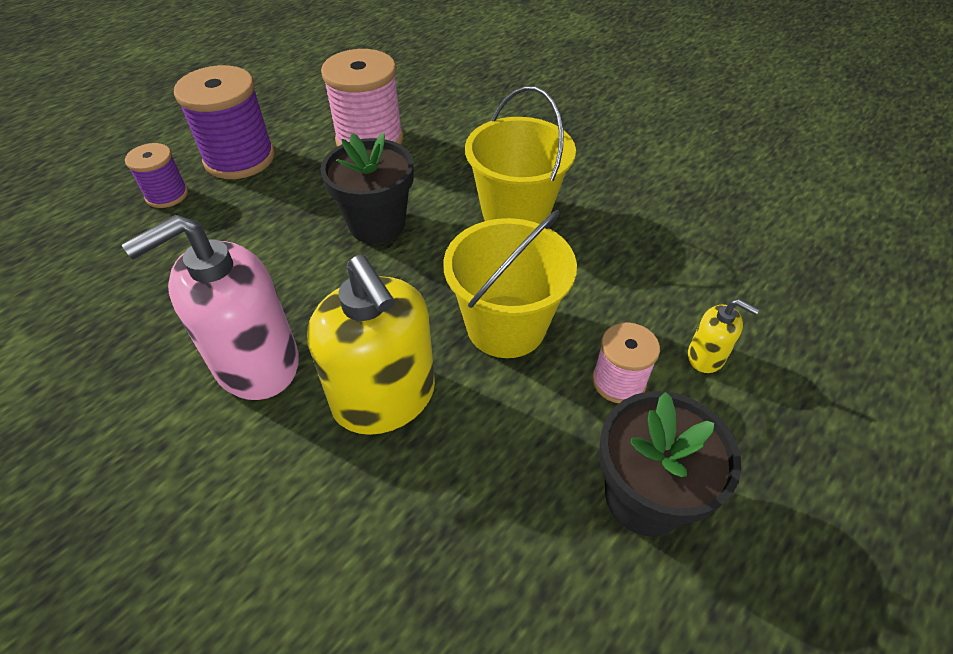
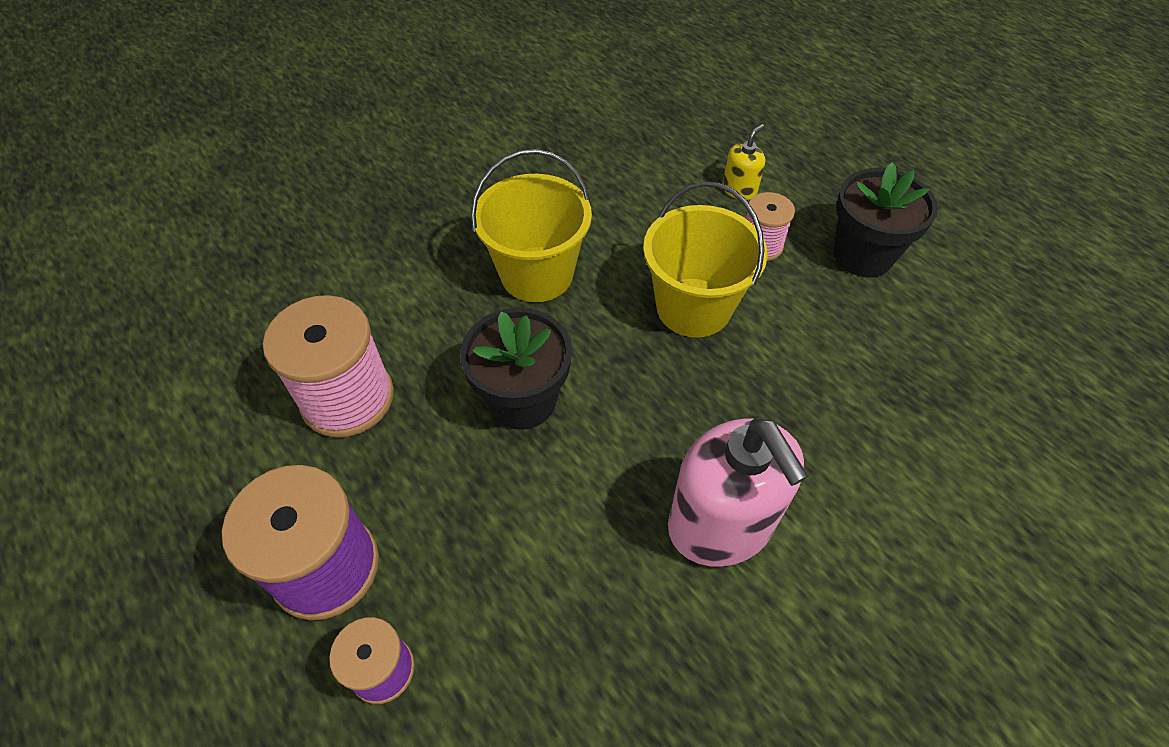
camera: 80 degrees left, 5 degrees up
yellow soap dispenser [307,255,435,435] -> none

